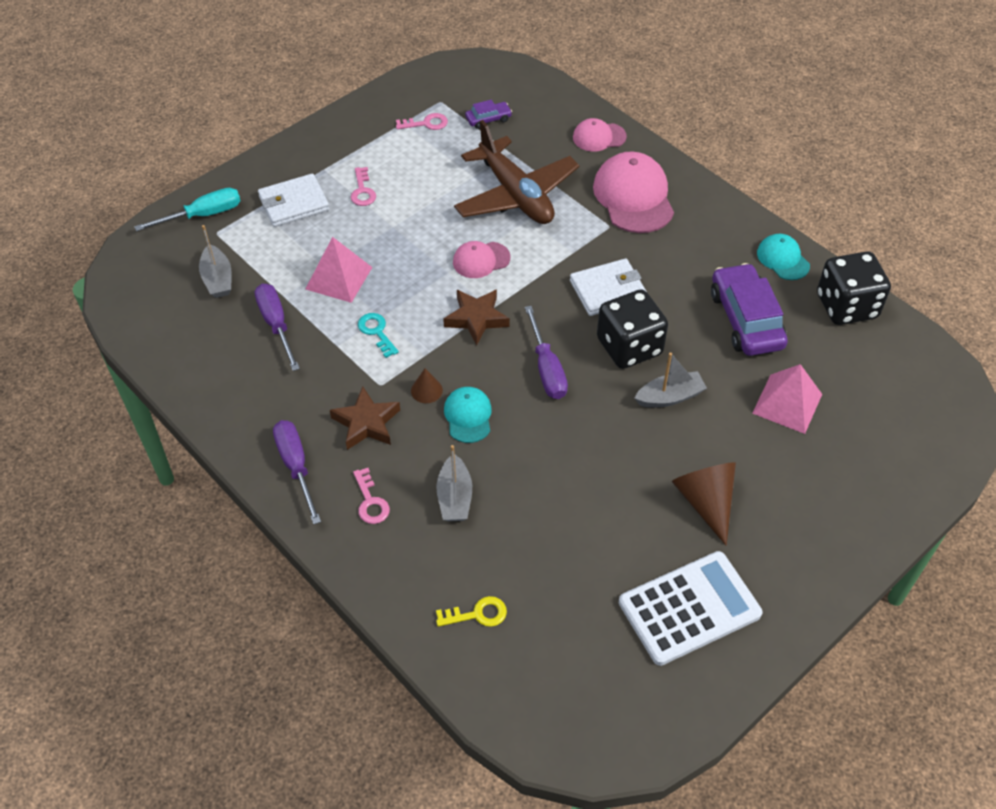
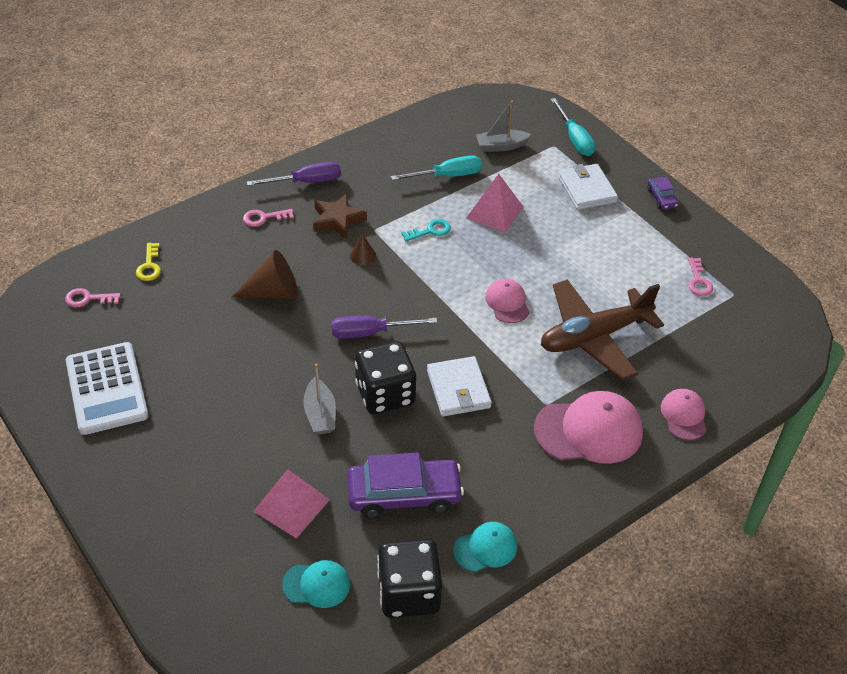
camera: 95 degrees right, 5 degrees down
purple screwdriver [255,284,300,371] -> turquoise screwdriver [391,156,482,180]
pink key [351,167,376,206] -> pink key moved to [65,288,121,307]
grey boat [436,445,472,521] -> none
brown star [443,289,510,345] -> none
turquoise cap [444,387,492,443] -> turquoise cap moved to [282,560,350,608]
purple car [465,99,512,129] -> purple car moved to [647,176,679,210]
brown cone [672,462,736,546] -> brown cone moved to [232,250,298,299]

